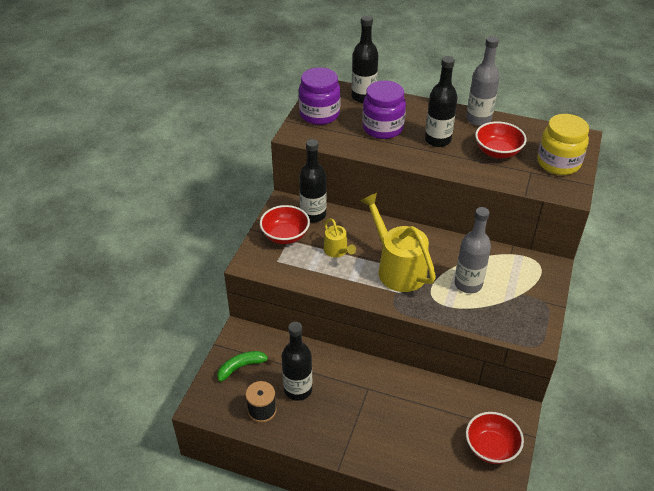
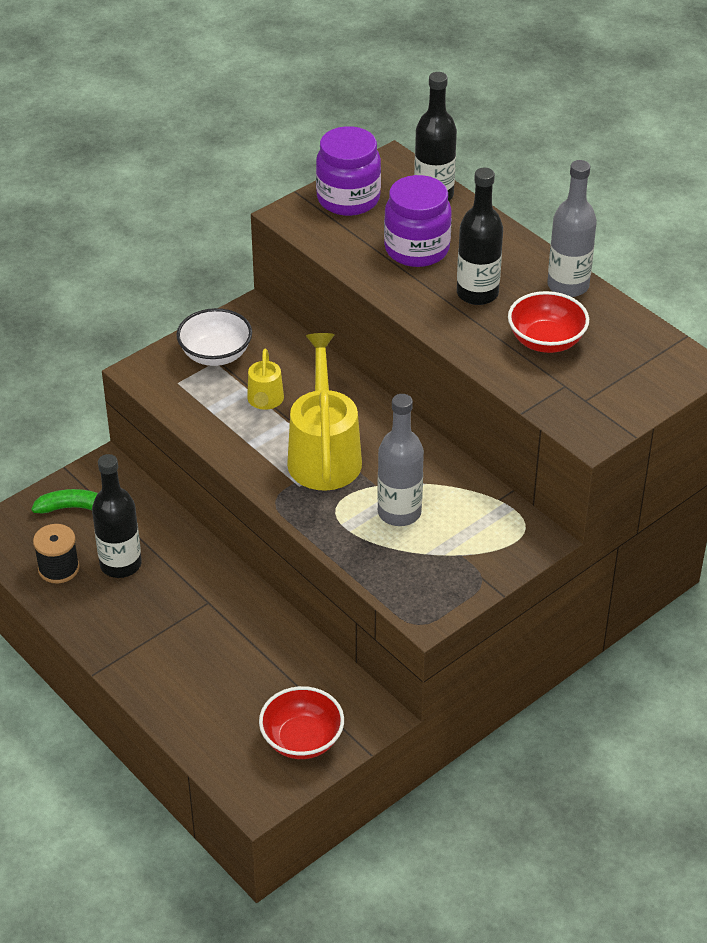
camera: 30 degrees right, 0 degrees up
red bowl [260,205,310,244] -> white bowl [176,308,252,366]
black bottle [299,139,326,223] -> none
yellow jar [537,114,589,175] -> none

